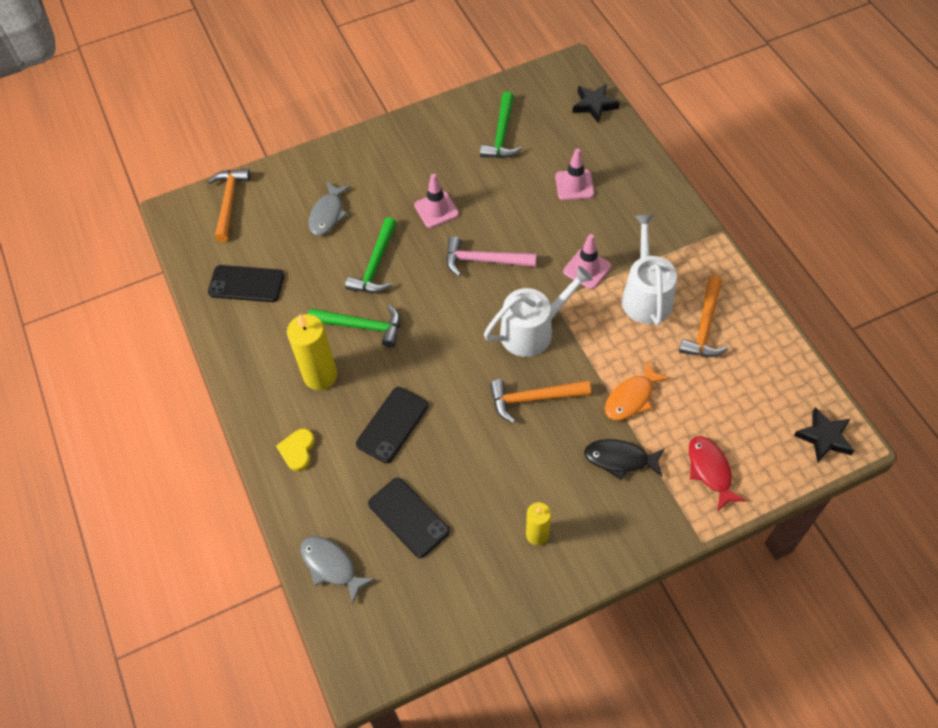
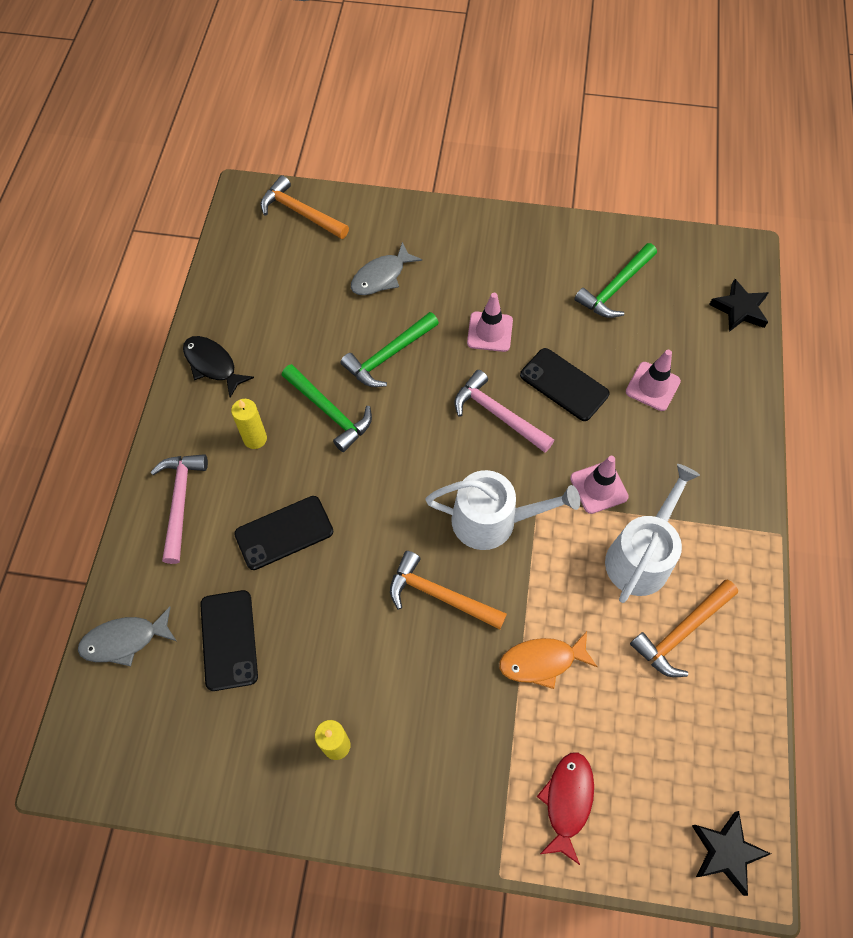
camera: 30 degrees right, 5 degrees up
orange hammer [208,169,251,242] -> orange hammer turned 90 degrees counterclockwise [261,175,349,239]
black phone [208,265,284,302] -> black phone moved to [520,348,610,421]
yellow heart [276,429,315,471] -> pink hammer [150,454,208,564]
yellow candle [287,314,337,390] -> yellow candle [231,399,267,449], size x0.61
grey fish [301,536,375,604] -> grey fish turned 90 degrees counterclockwise [78,607,176,666]
black fish [584,439,665,480] -> black fish moved to [183,336,254,398]

